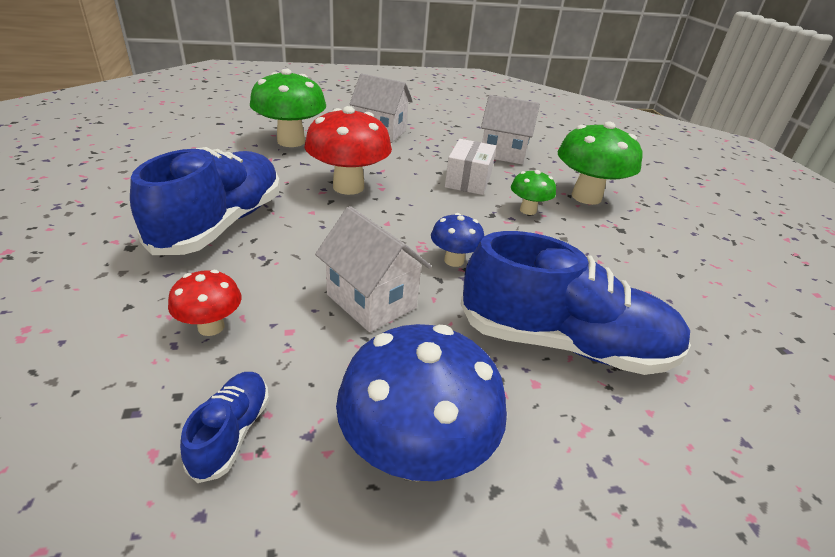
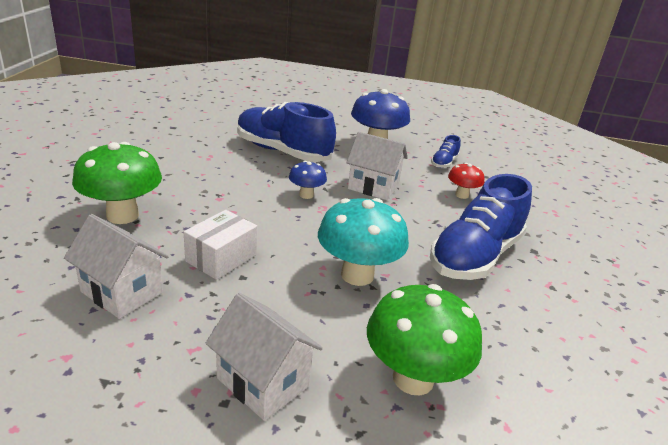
camera: 160 degrees left, 5 degrees down
red mushroom [305,106,392,195] -> turquoise mushroom [318,198,409,286]
white house [315,206,431,332] -> white house turned 45 degrees counterclockwise [346,132,408,200]
green mushroom [511,170,556,215] -> none

